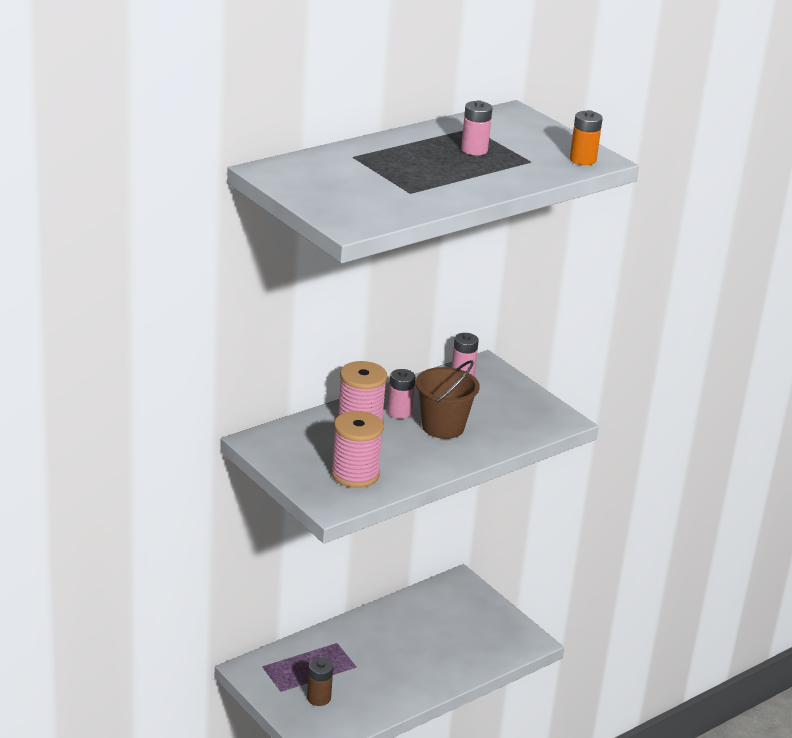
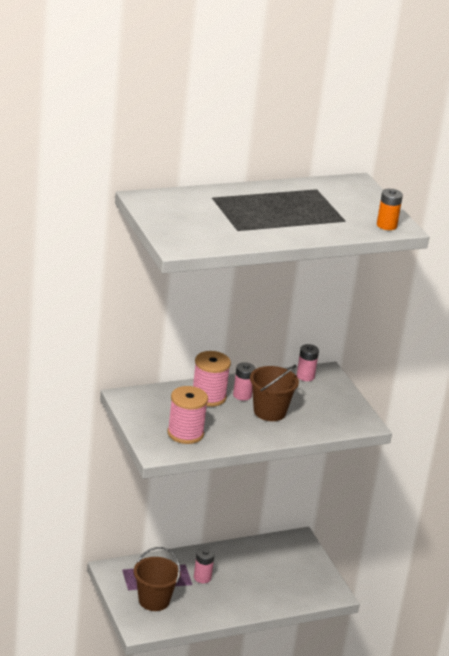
camera: 15 degrees right, 0 degrees up
brown battery [307,658,333,706] -> brown bucket [134,547,181,611]
pink battery [461,100,492,155] -> pink battery moved to [194,548,214,583]

